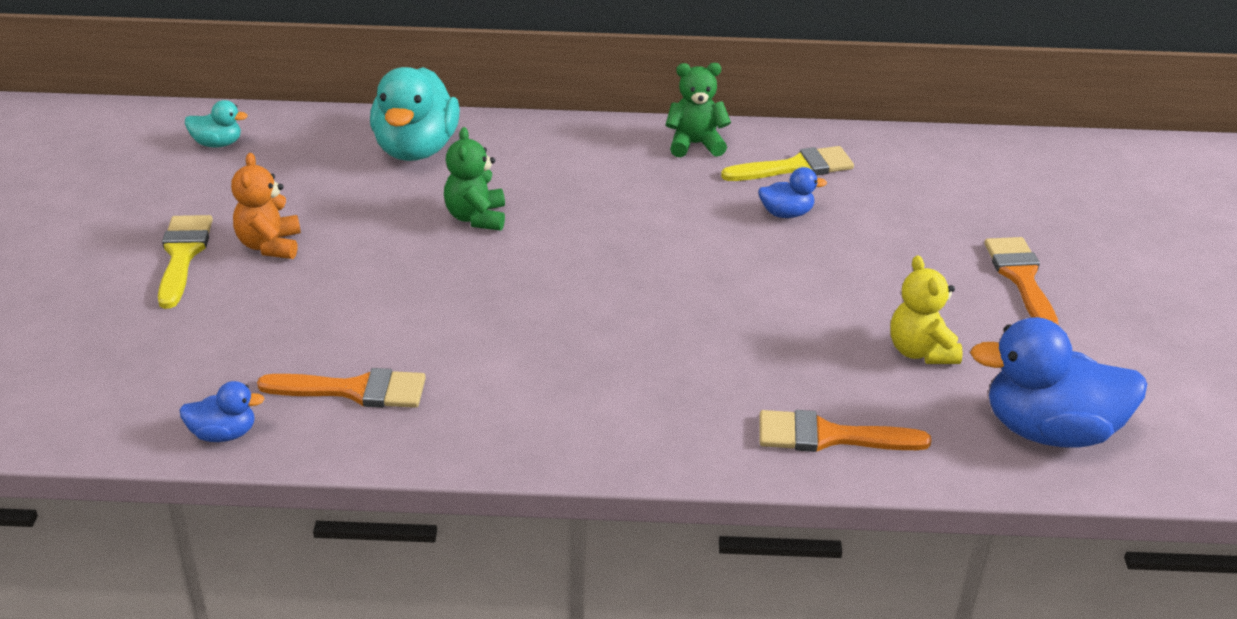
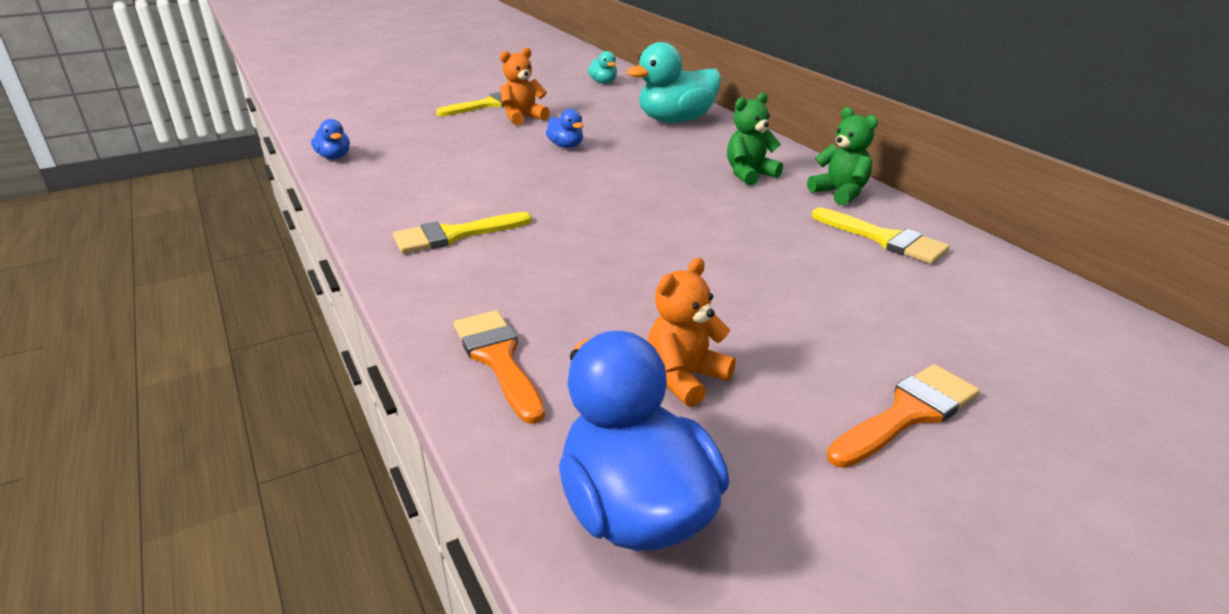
camera: 60 degrees right, 5 degrees down
orange brush [257,368,426,408] -> none
green teddy bear [444,127,505,231] -> green teddy bear moved to [727,93,783,186]
blue duck [758,167,827,218] -> blue duck moved to [546,109,584,148]
yellow teddy bear [890,256,963,364] -> orange teddy bear [648,258,736,407]
none -> yellow brush [393,212,532,253]

